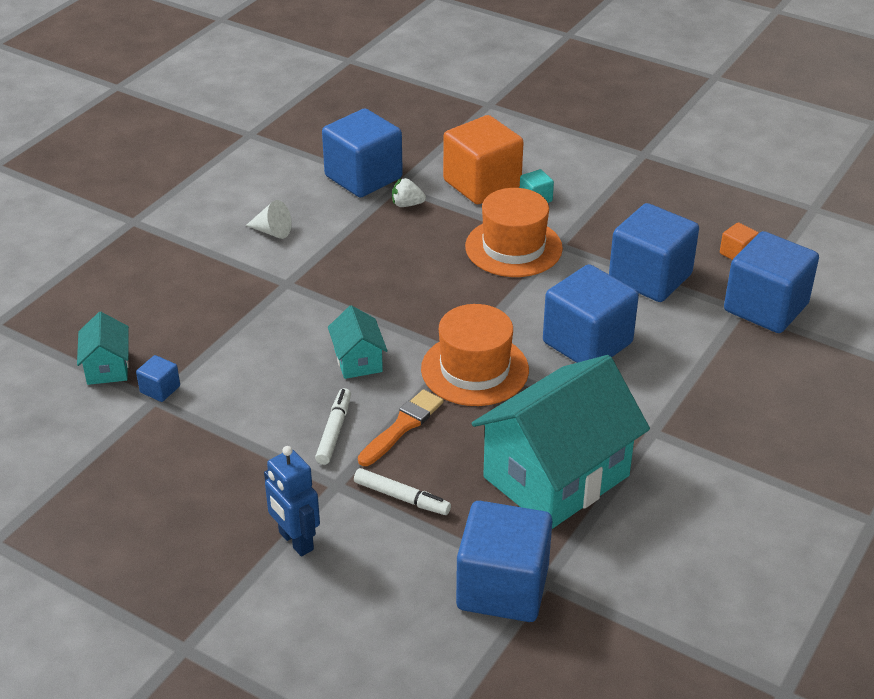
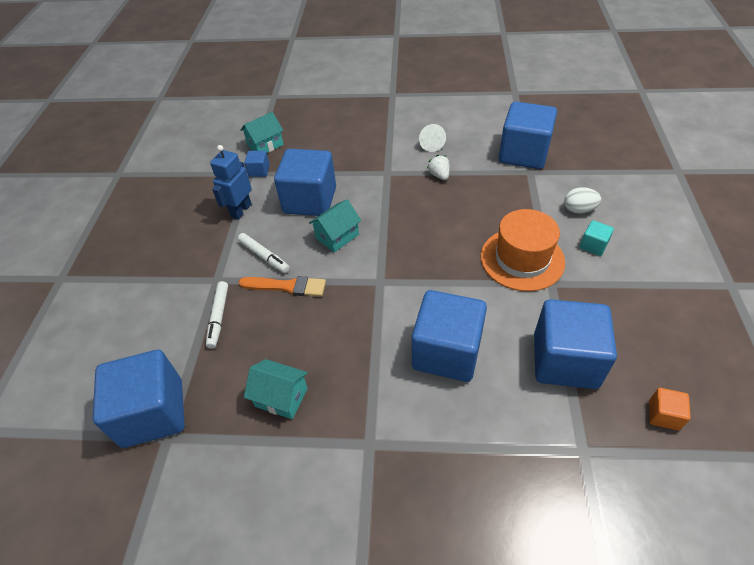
camera: 65 degrees right, 10 degrees up
blue robot [264,446,320,556] -> blue robot moved to [210,145,252,220]
white marker [315,388,351,465] -> white marker turned 60 degrees clockwise [238,233,290,273]
white strawberry [392,178,426,207] -> white strawberry moved to [427,155,450,180]
orange hat [421,304,529,406] -> none
orange cube [443,115,524,204] -> white egg [564,187,601,214]
turquoise house [471,355,650,529] -> turquoise house [244,359,308,419], size x0.45
blue cube [724,231,819,333] -> blue cube moved to [274,149,336,216]

